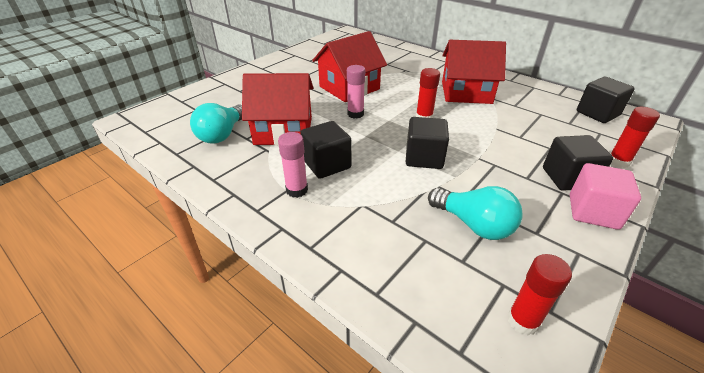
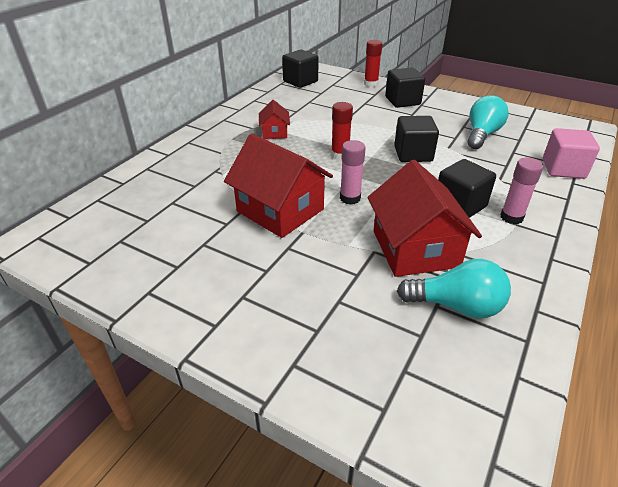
camera: 100 degrees left, 0 degrees up
red house [442,40,506,104] -> red house [259,100,290,139], size x0.50
red glue stick [507,254,572,336] -> none
pink cube [570,163,641,230] -> pink cube moved to [543,128,600,179]

